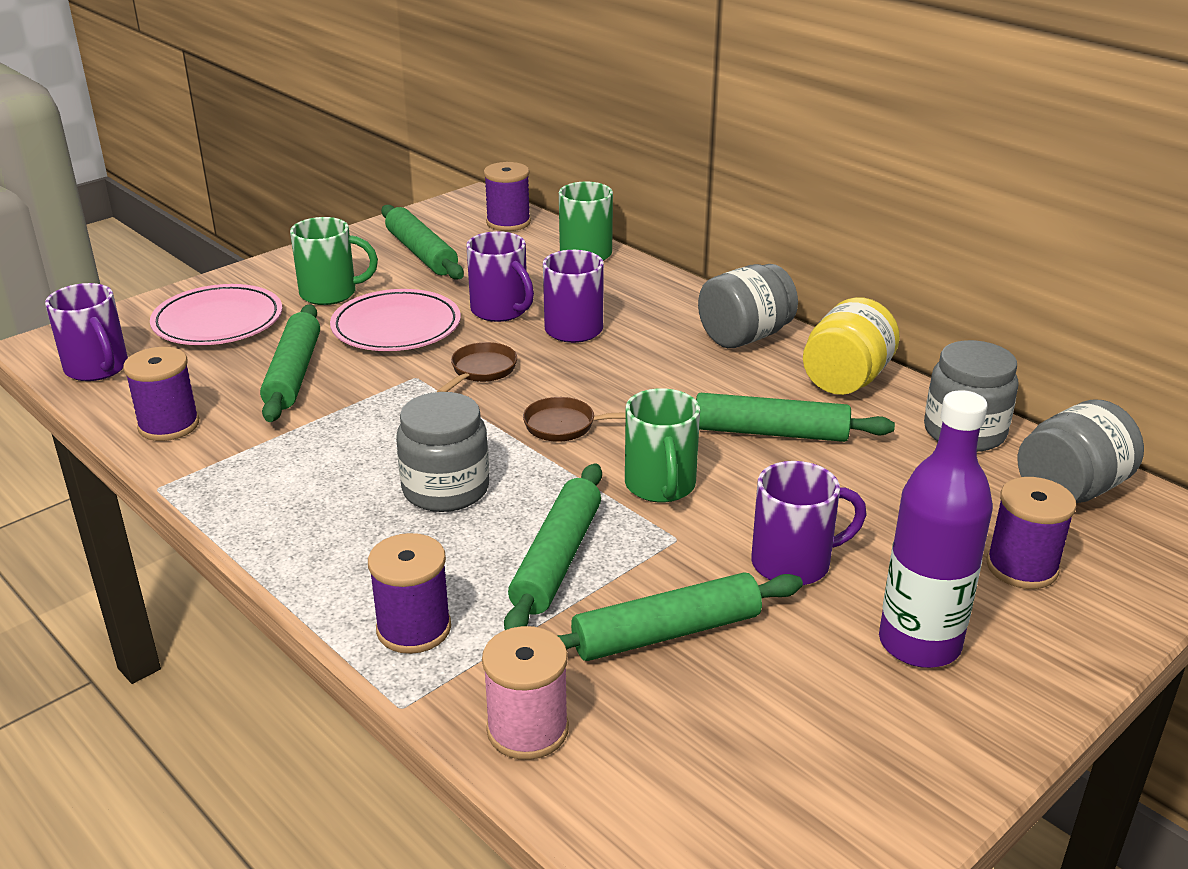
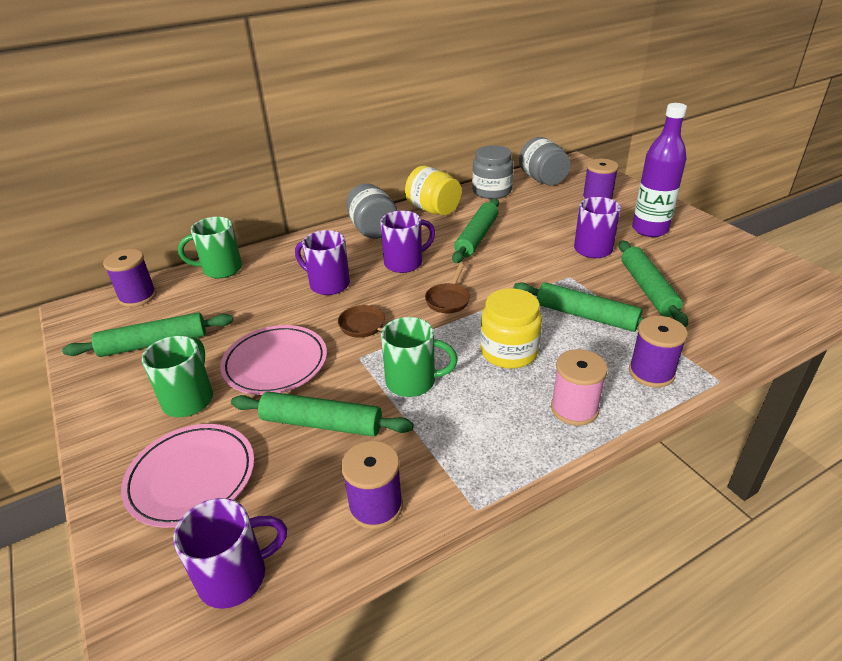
camera: 75 degrees left, 5 degrees up
grey jar [396,392,489,512] -> yellow jar [480,288,542,369]
purple mug [466,231,534,322] -> purple mug moved to [380,211,435,273]
pink spool [482,626,569,760] -> pink spool moved to [551,349,608,426]
green mug [625,388,700,502] -> green mug moved to [381,317,458,397]

